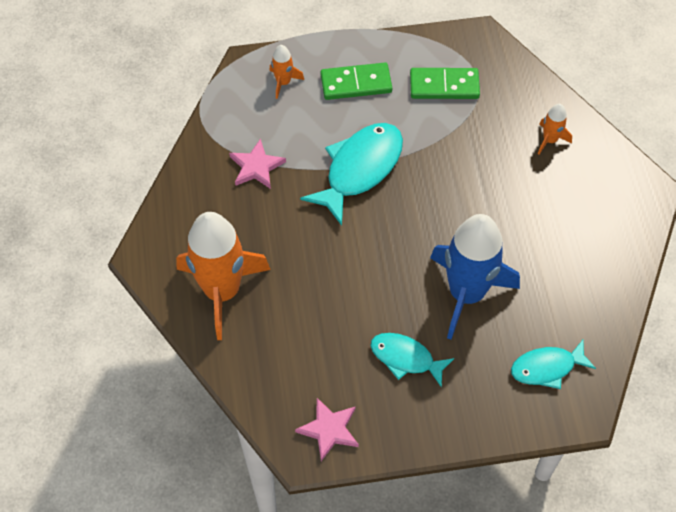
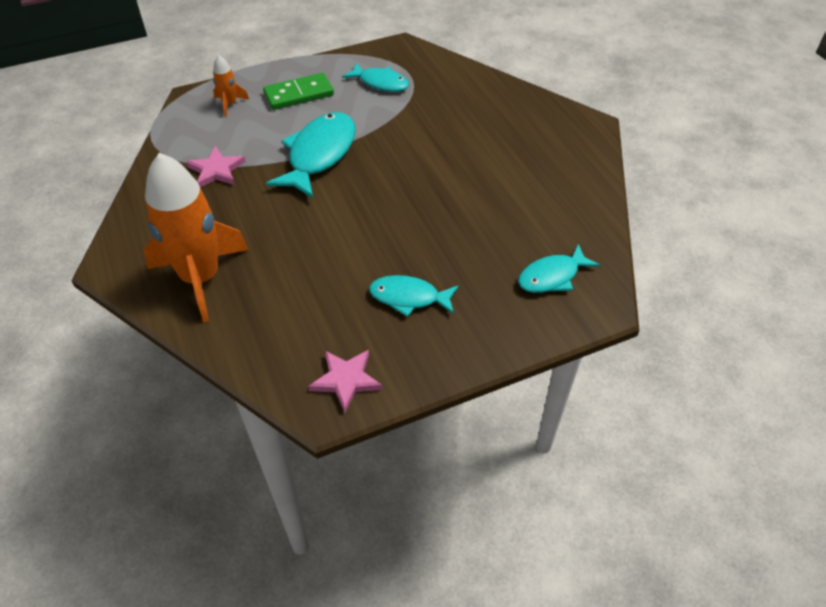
camera: 15 degrees left, 10 degrees down
green domino [410,68,480,99] -> turquoise fish [342,63,409,92]
blue rocket [430,214,520,339] -> none
orange rocket [538,104,572,155] -> none

